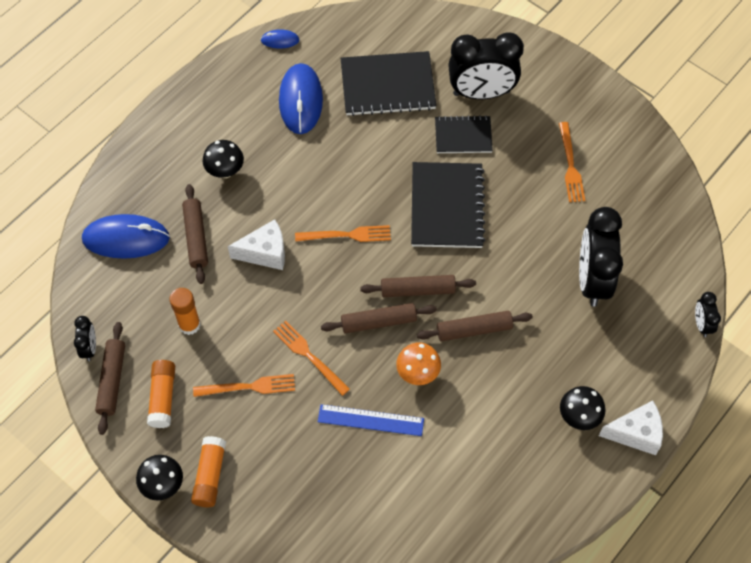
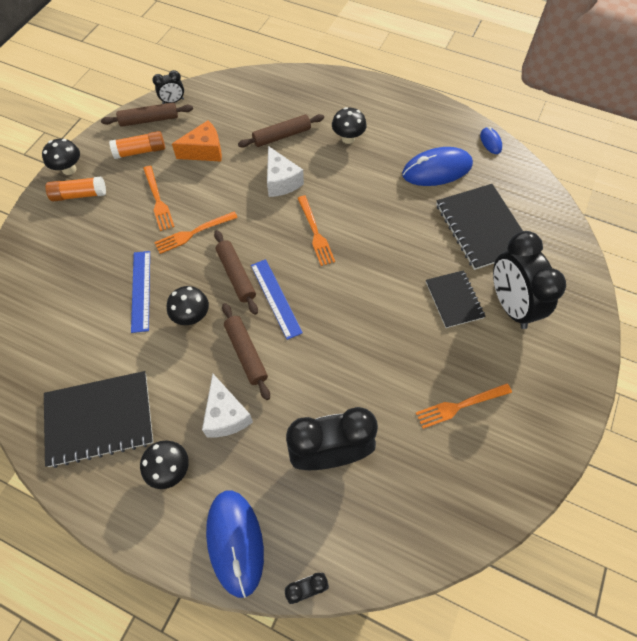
camera: 75 degrees right, 0 degrees up
blue mouse [82,214,170,259] -> blue mouse moved to [206,490,264,598]
orange glue stick [170,288,201,335] -> orange cheese [172,120,222,161]
orange fork [273,321,350,396] -> orange fork turned 150 degrees counterclockwise [154,211,238,254]
brown rolling pin [360,275,476,297] -> blue ruler [251,259,303,340]
orange mushroom [396,343,441,385] -> black mushroom [167,286,209,325]
black notebook [411,162,486,248] -> black notebook moved to [44,371,153,468]
white cheese [599,400,663,455] -> white cheese moved to [202,374,253,437]

